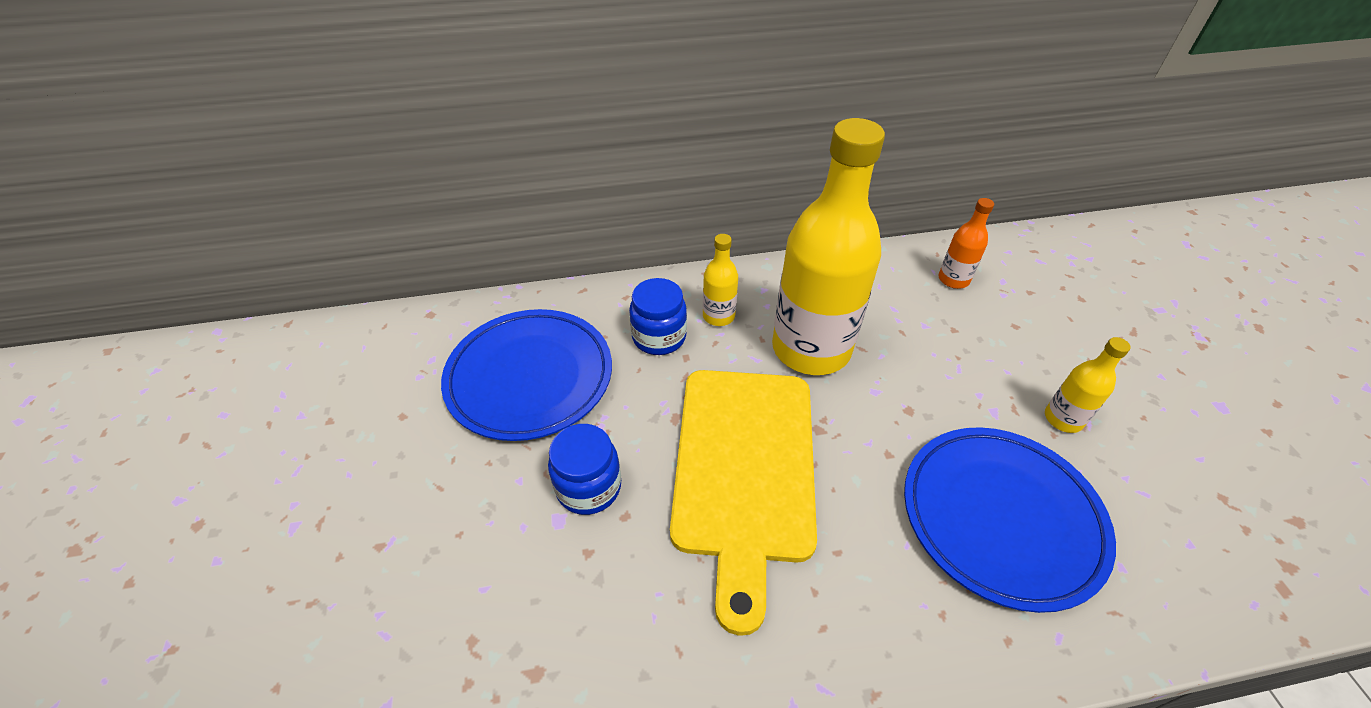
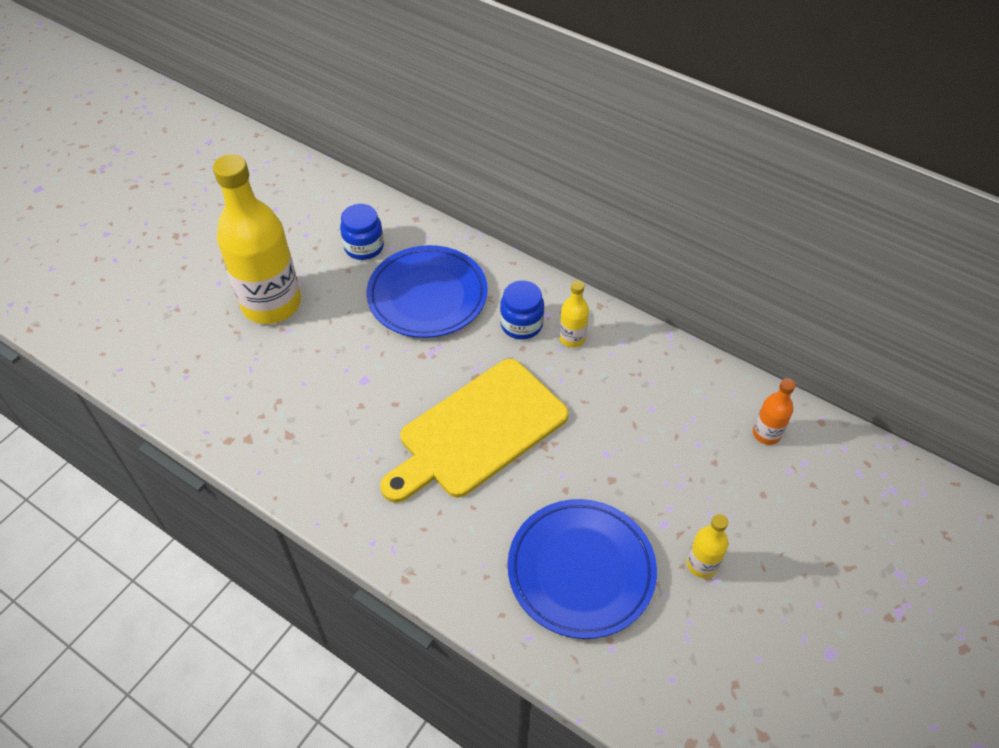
camera: 45 degrees right, 5 degrees up
blue jar [548,424,621,515] -> blue jar moved to [340,204,384,260]
yellow bottle [772,118,885,375] -> yellow bottle moved to [213,154,301,324]

